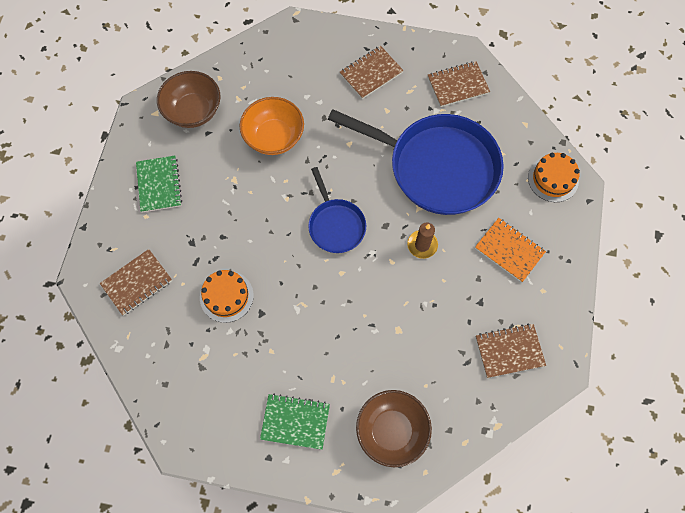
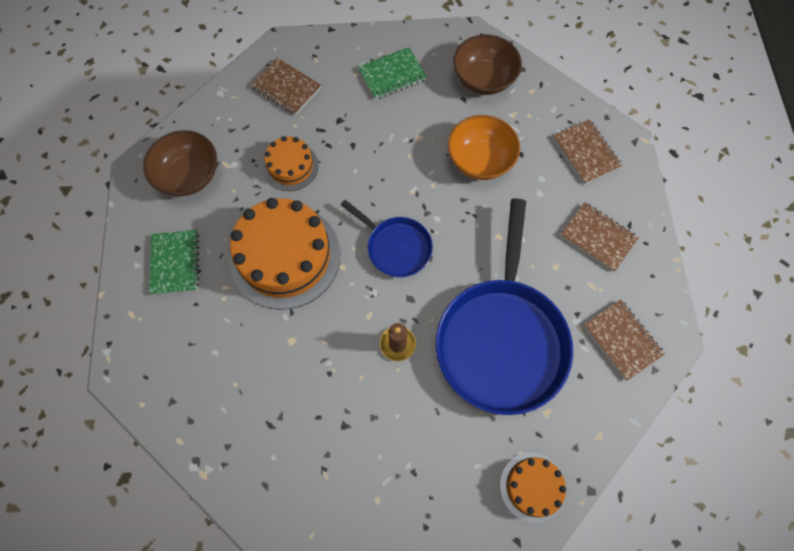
camera: 75 degrees right, 0 degrees up
blue pan [308,167,366,253] -> blue pan turned 105 degrees counterclockwise [341,200,433,277]
brown bowl [356,390,432,467] -> brown bowl moved to [143,130,217,196]
orange notebook [475,218,546,282] -> none
brown notebook [476,324,546,378] -> brown notebook moved to [553,119,622,184]
none -> orange cake [229,198,340,310]

